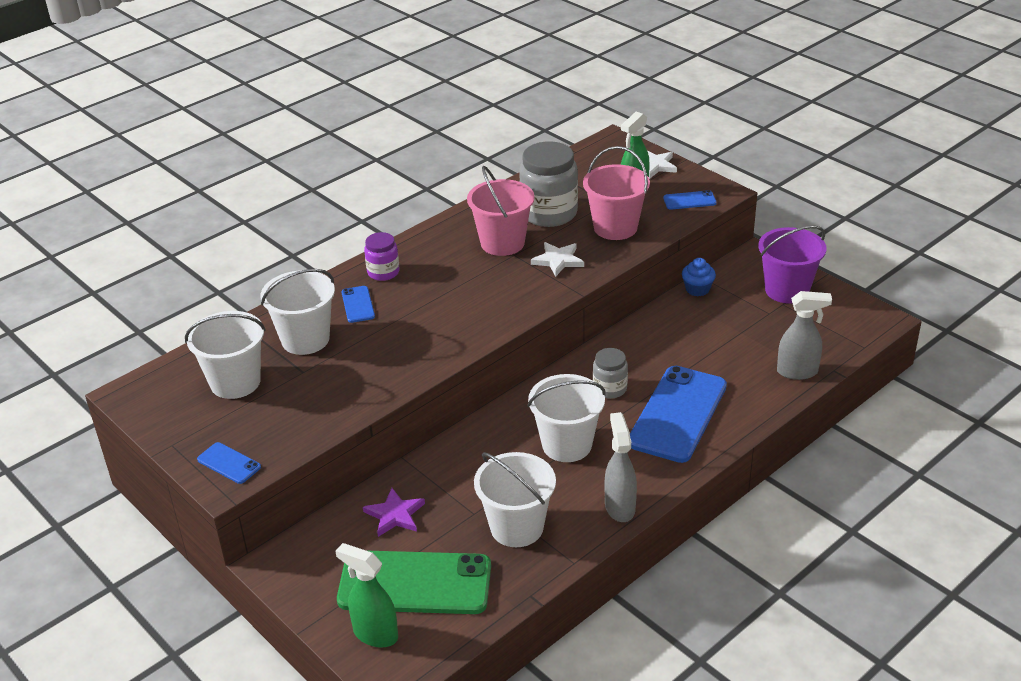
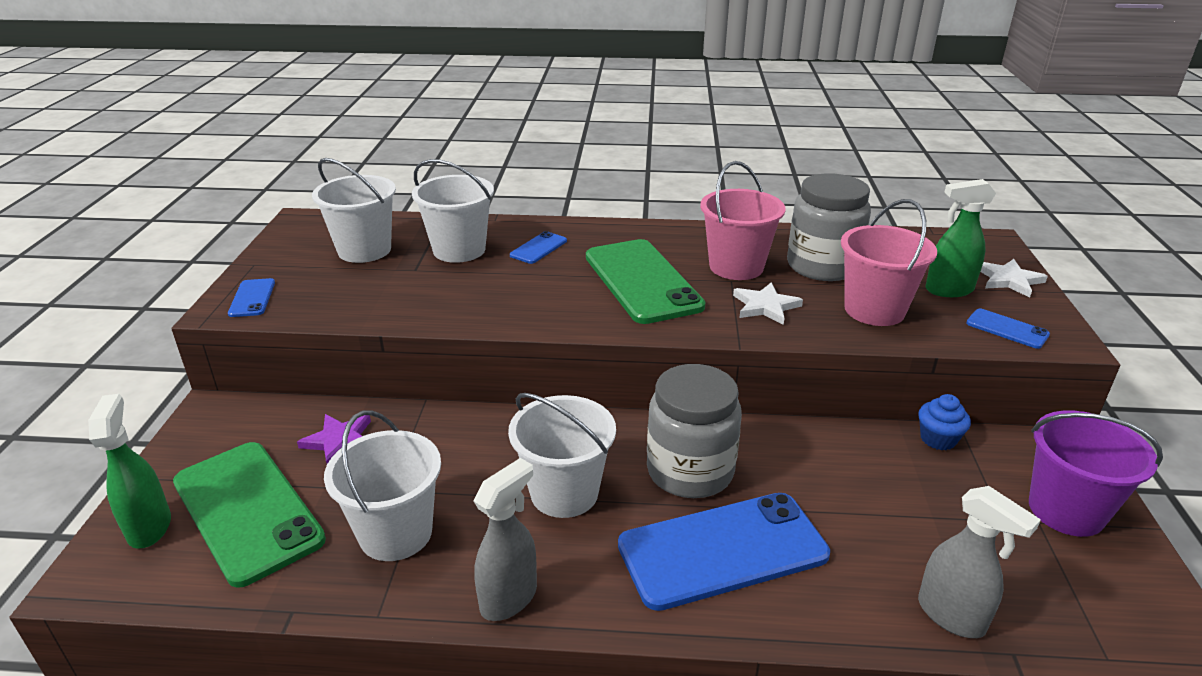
camera: 45 degrees right, 5 degrees down
purple jar [364,232,399,281] -> none
grey jar [593,348,628,399] -> grey jar [647,364,742,498], size x1.84
none -> green phone [586,239,705,324]

